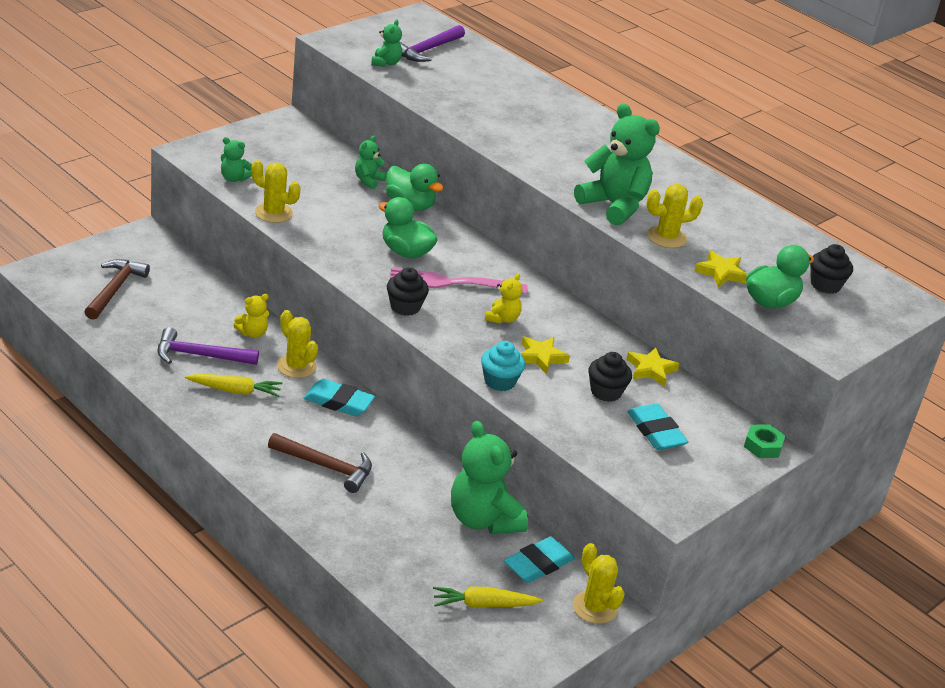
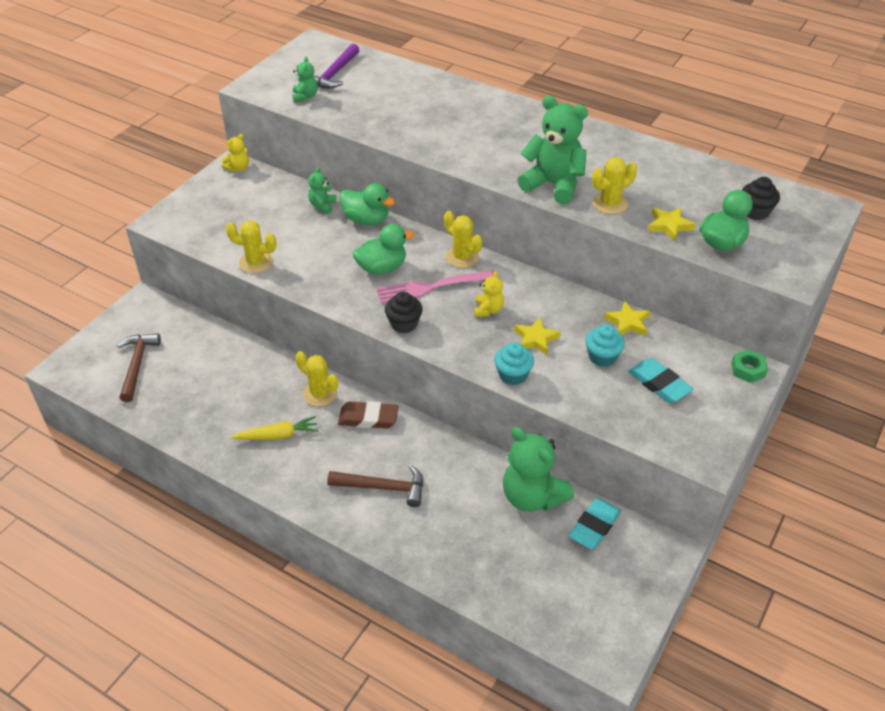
camera: 10 degrees left, 10 degrees up
purple hammer [158,327,259,365] -> none
green teddy bear [221,137,252,182] -> none
yellow teddy bear [233,294,269,338] -> yellow teddy bear moved to [222,134,249,172]
turquoise eraser [303,379,375,416] -> brown eraser [338,401,399,429]
green duck [378,197,438,259] -> green duck turned 135 degrees clockwise [353,224,414,274]
yellow carrot [433,586,543,608] -> none
yellow cactus [573,543,625,624] -> yellow cactus moved to [444,211,482,268]
black cupcake [588,352,632,402] -> turquoise cupcake [585,324,625,367]

